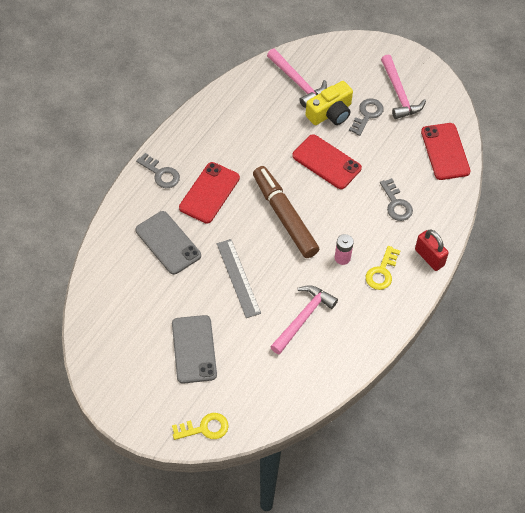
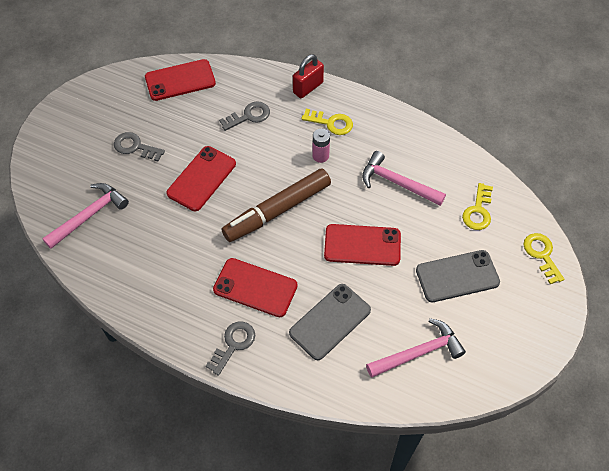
camera: 95 degrees left, 0 degrees up
grey ruler [217,239,261,318] -> red phone [324,224,401,266]
yellow camera [305,81,353,125] -> none
pink hammer [381,54,426,119] -> pink hammer moved to [366,318,466,378]
none -> yellow key [462,183,493,230]

